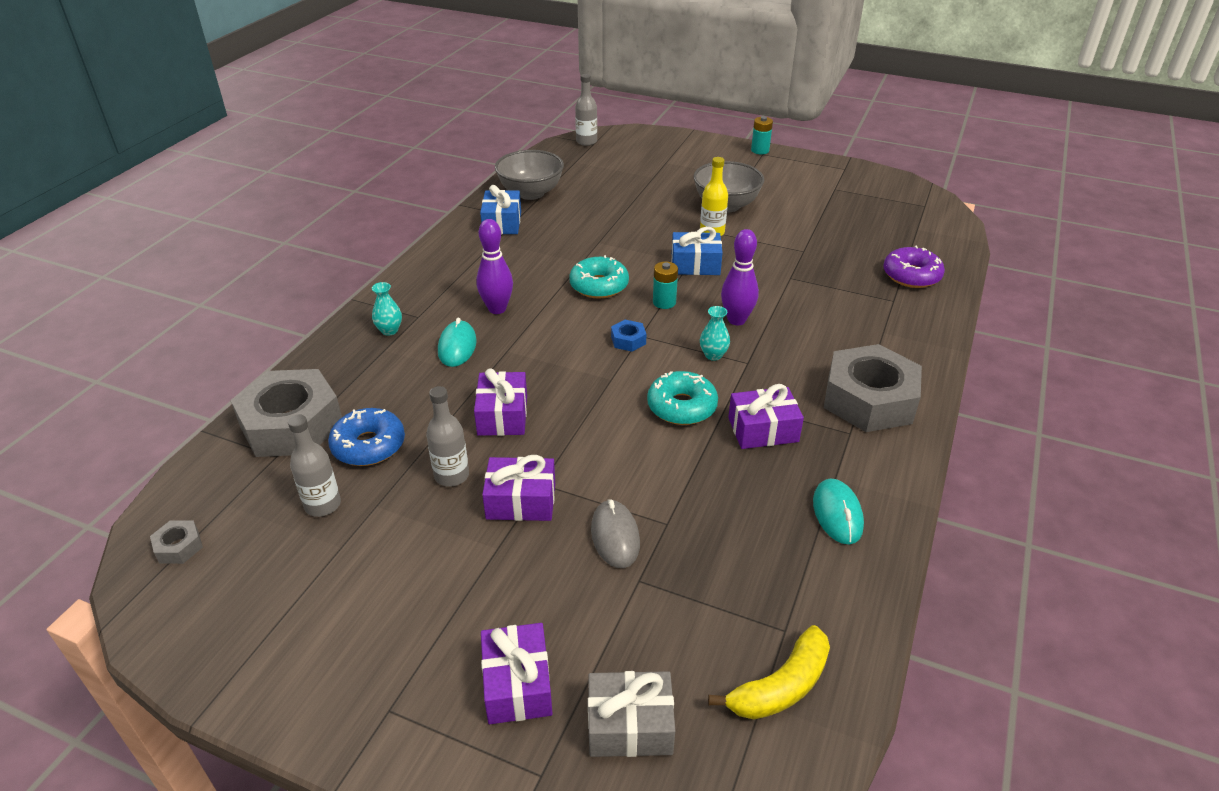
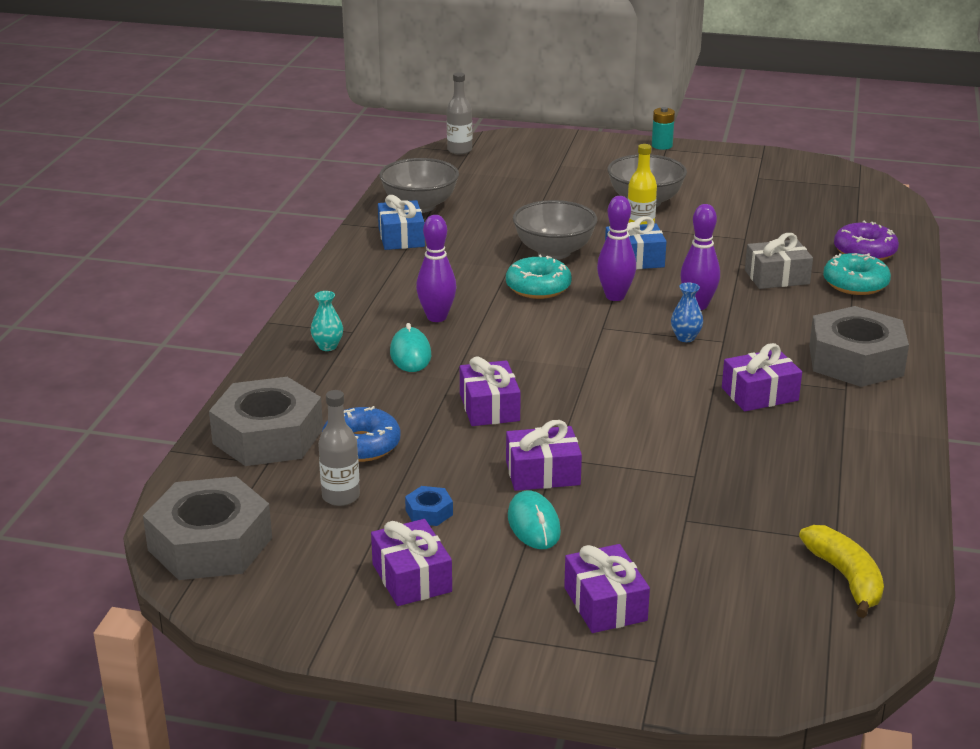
camera: 10 degrees left, 10 degrees down
grey nut [150,520,203,564] -> grey nut [143,476,272,580], size x2.46
grey bottle [426,386,469,487] -> none
grey gift [588,671,675,757] -> grey gift moved to [745,233,813,289]
grey mouse [591,499,640,568] -> none
blue nut [611,320,646,352] -> blue nut moved to [405,486,453,526]
turquoise donut [647,371,718,425] -> turquoise donut moved to [823,253,891,295]
turquoise battery [653,262,678,309] -> purple bowling pin [597,196,636,301]
turquoise vase [700,306,730,361] -> blue vase [671,283,703,342]
yellow banana [708,625,830,719] -> yellow banana turned 60 degrees counterclockwise [799,525,884,618]
turquoise mouse [813,478,864,544] -> turquoise mouse moved to [508,490,561,549]
none -> purple gift [371,519,452,606]
none -> grey bowl [513,200,597,260]

